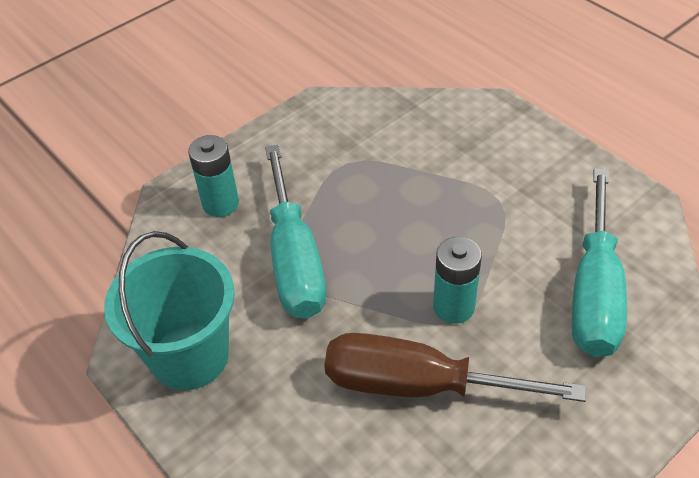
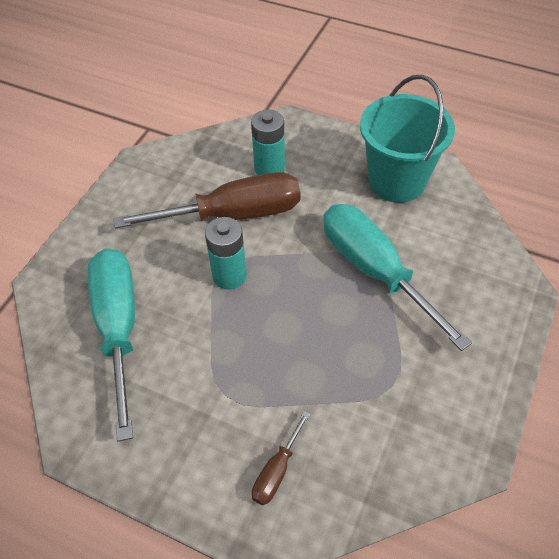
camera: 155 degrees right, 5 degrees up
turquoise battery [188,135,239,217] -> turquoise battery moved to [251,110,285,175]
none -> brown screwdriver [252,411,310,505]

